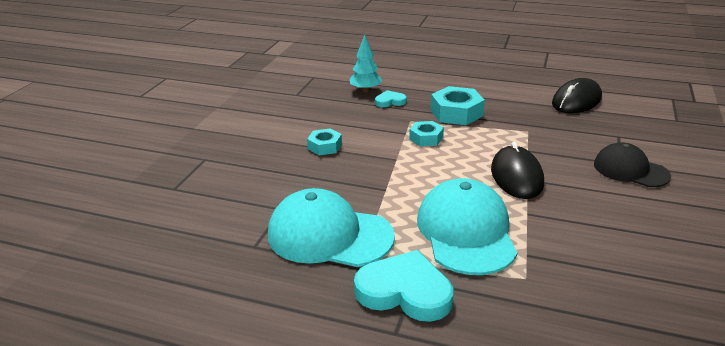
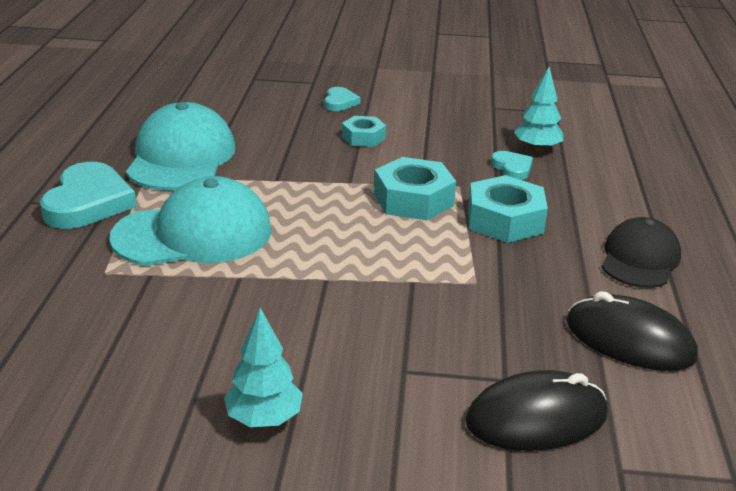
camera: 75 degrees right, 0 degrees up
turquoise nut [409,121,444,146] -> turquoise nut [374,157,456,220], size x1.66
black mouse [491,141,544,199] -> black mouse moved to [465,370,608,451]
black cap [594,142,671,187] -> black cap moved to [602,217,681,288]
none -> turquoise tree [224,308,303,427]
none -> turquoise heart [324,87,360,111]

